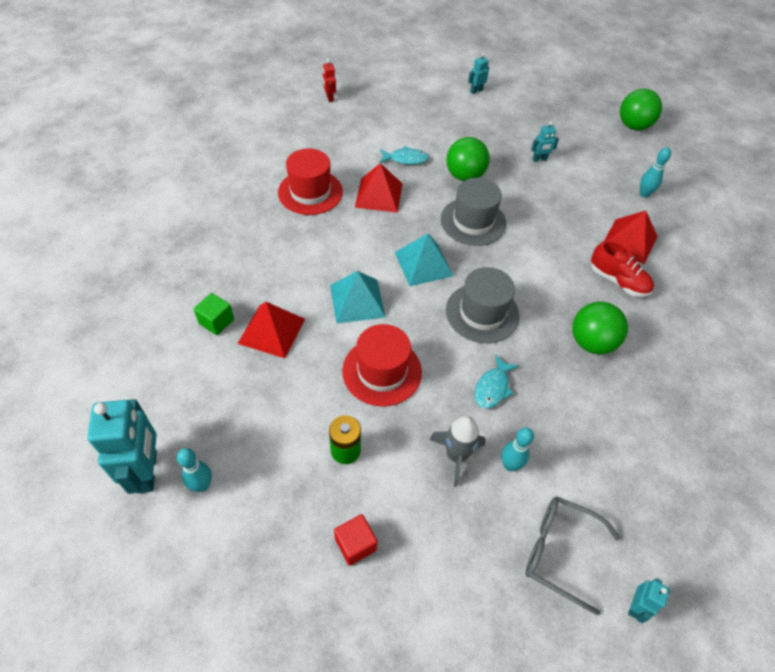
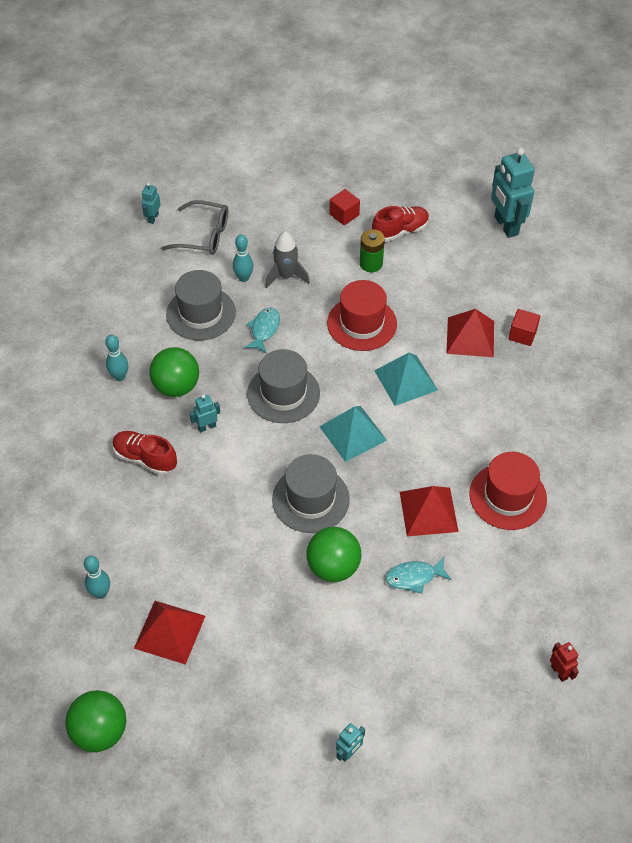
camera: 170 degrees right, 0 degrees up
turquoise bowling pin [177,448,212,492] -> turquoise bowling pin moved to [105,335,128,381]
green cube [194,293,234,335] -> red cube [508,309,540,346]
turquoise robot [531,122,559,162] -> turquoise robot moved to [189,394,220,432]
red pyramid [604,211,658,264] -> red pyramid moved to [134,601,205,665]
none -> grey hat [166,270,236,341]
none -> red shoe [372,206,429,242]

